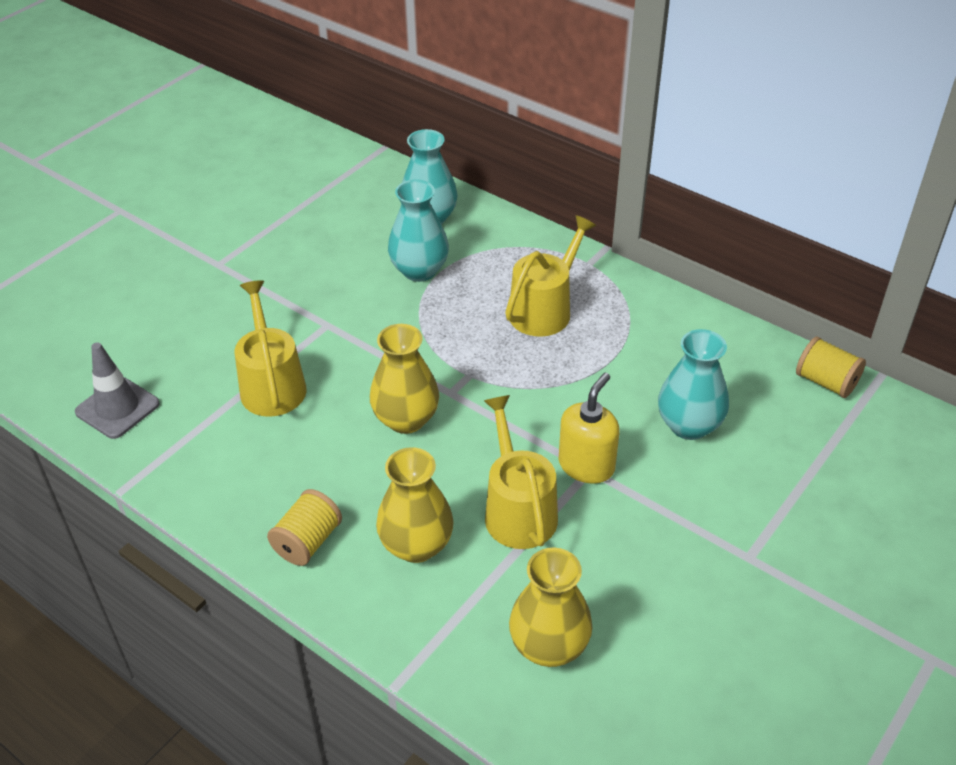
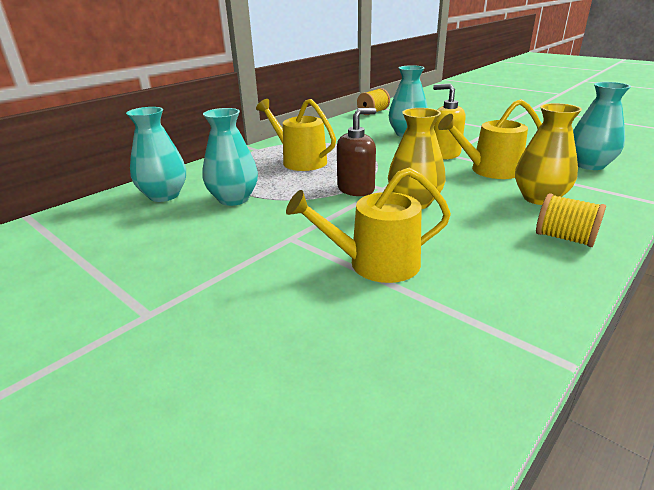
camera: 85 degrees left, 15 degrees down
grey traffic cone [75,342,160,439] -> none
yellow vase [509,548,592,667] -> turquoise vase [573,82,631,170]
none -> brown soap dispenser [337,108,376,196]

